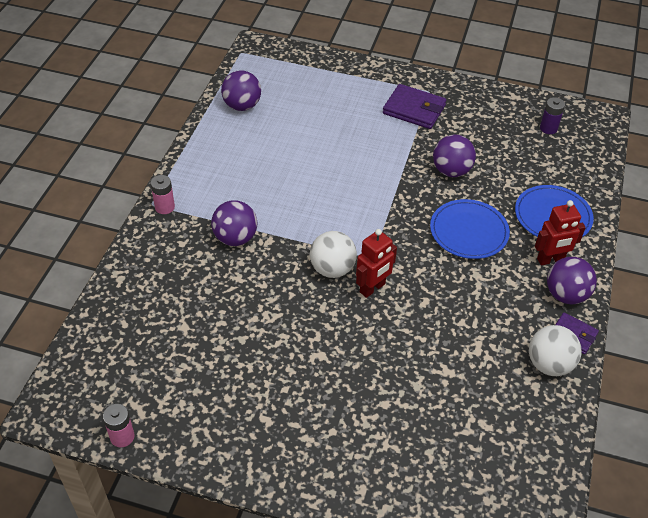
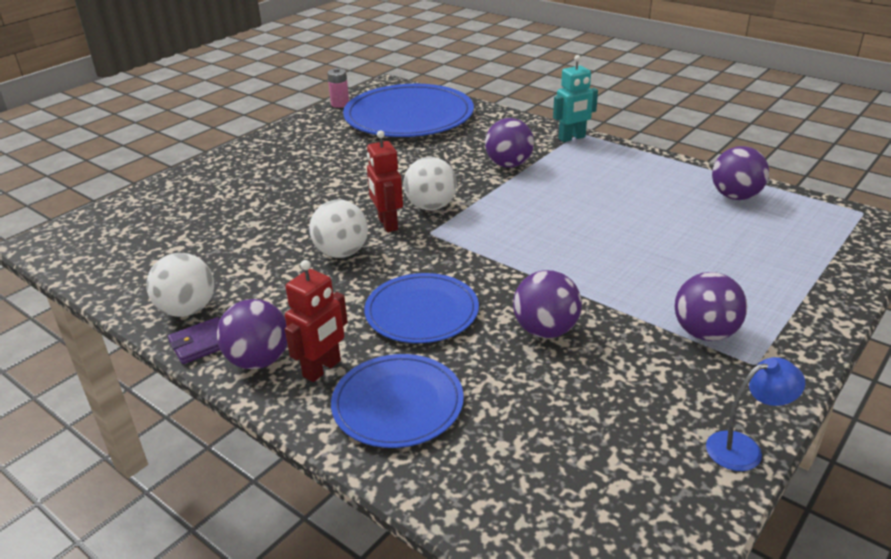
camera: 115 degrees right, 15 degrees down
pink battery [151,175,175,214] -> turquoise robot [553,55,598,142]
purple wallet [383,84,446,129] -> purple ball [675,272,747,341]
red robot [535,200,586,266] -> red robot turned 150 degrees counterclockwise [285,260,348,382]
purple battery [540,97,565,134] -> none
none -> white ball [309,199,368,258]
none -> blue plate [343,84,474,137]
none -> blue lamp [706,357,805,471]

